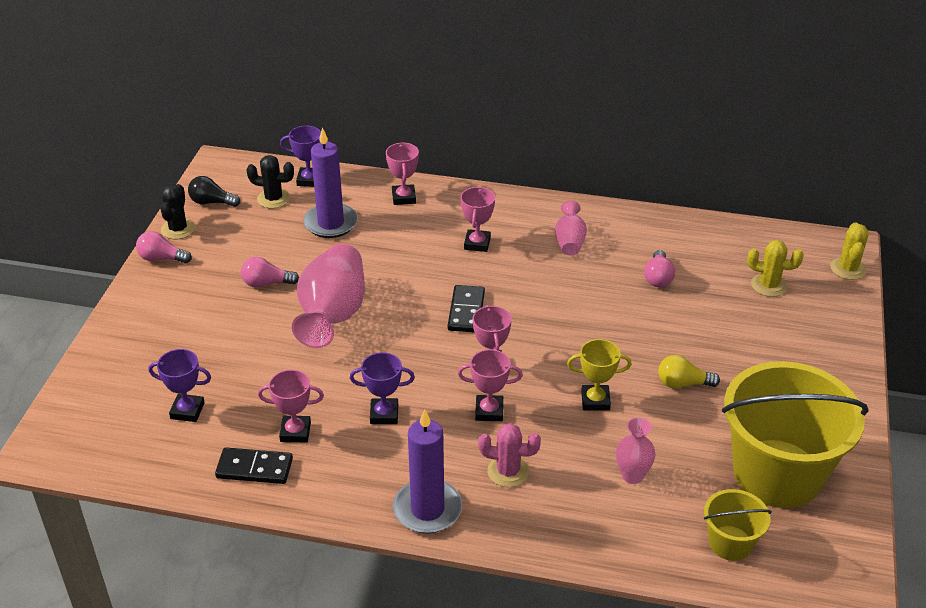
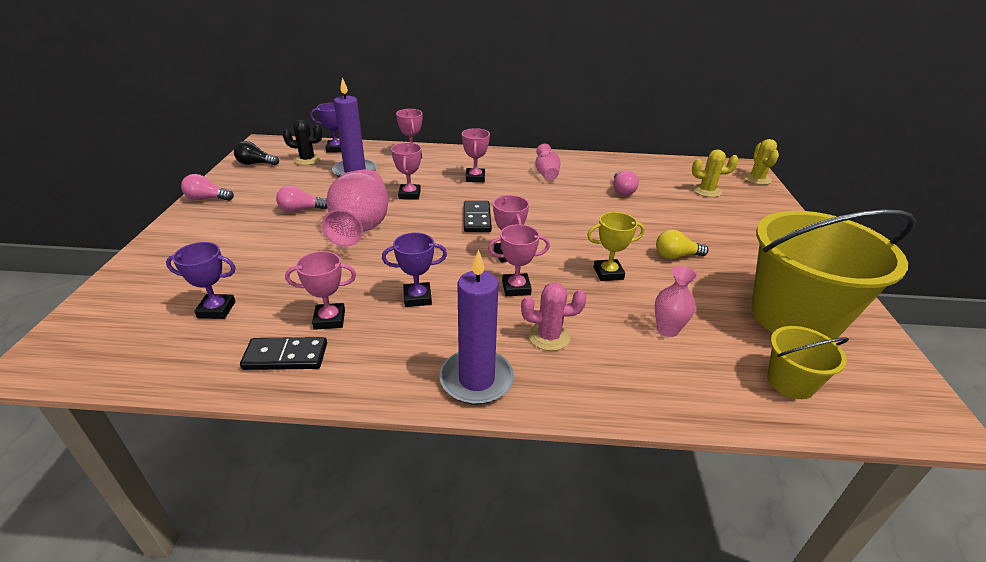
camera: 10 degrees left, 5 degrees down
black cactus [160,184,195,239] -> none
none -> pink trophy [391,142,422,200]

